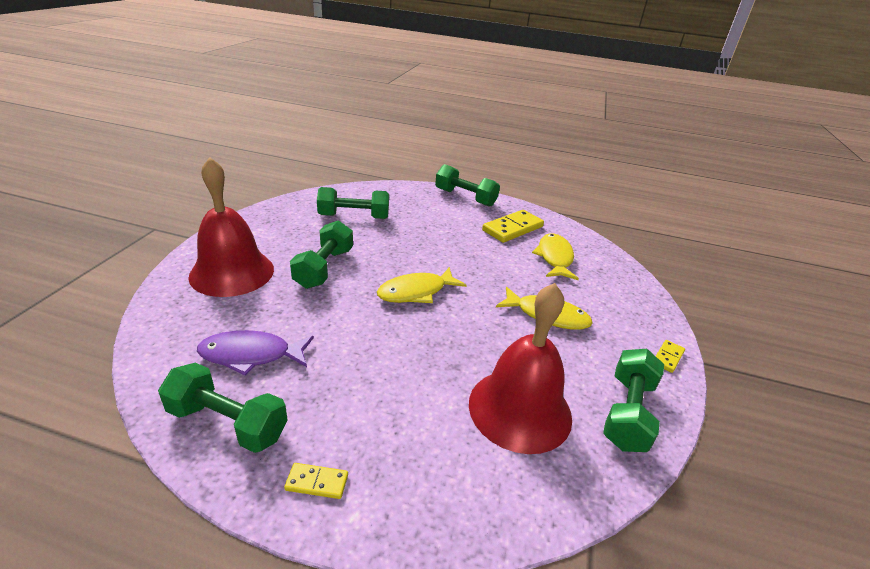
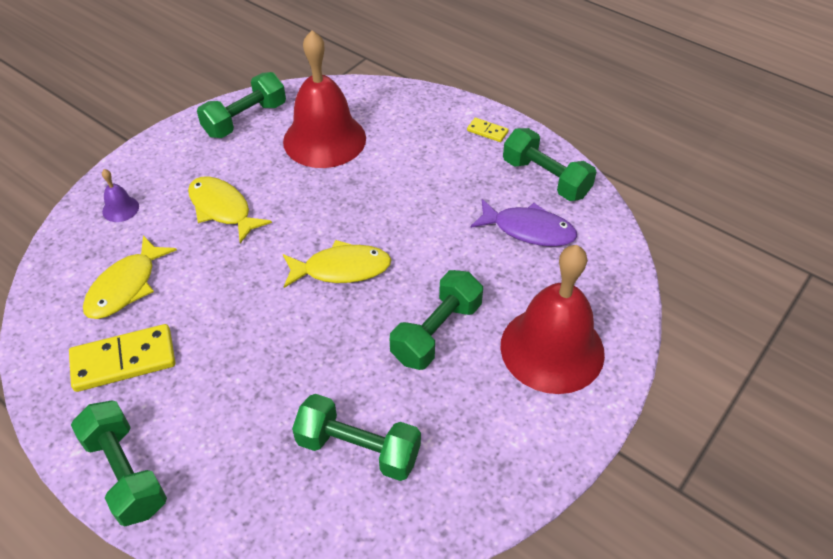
camera: 155 degrees left, 15 degrees up
yellow domino [656,340,685,373] -> none
none -> purple bell [102,169,139,222]

